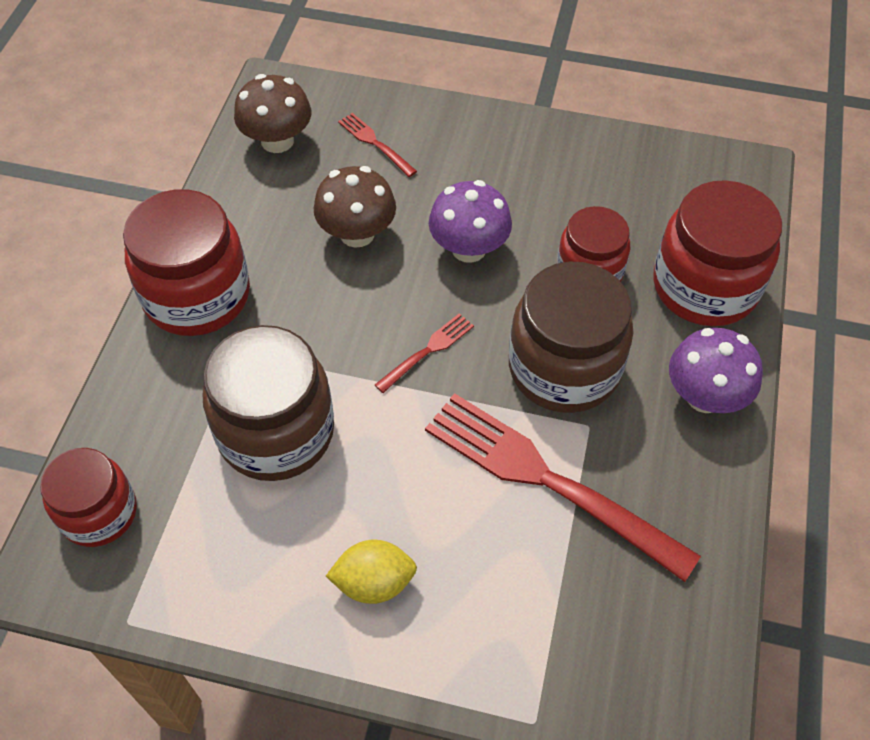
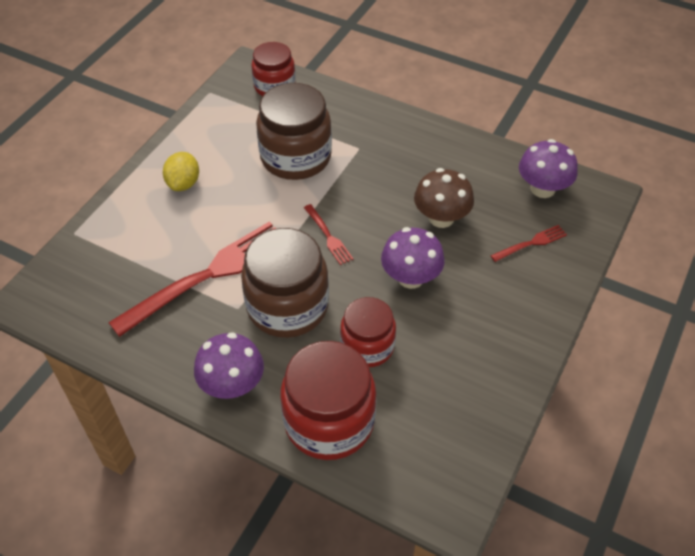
camera: 105 degrees right, 5 degrees down
red jar [123,189,250,336] -> none
brown mushroom [234,74,311,153] -> purple mushroom [519,139,578,198]

